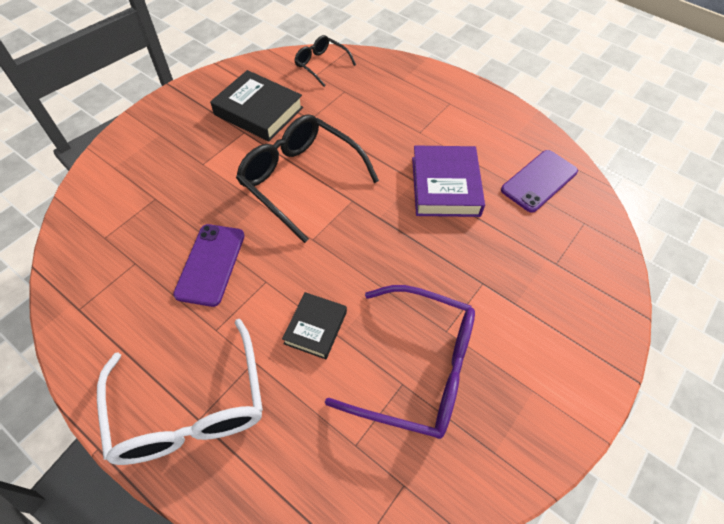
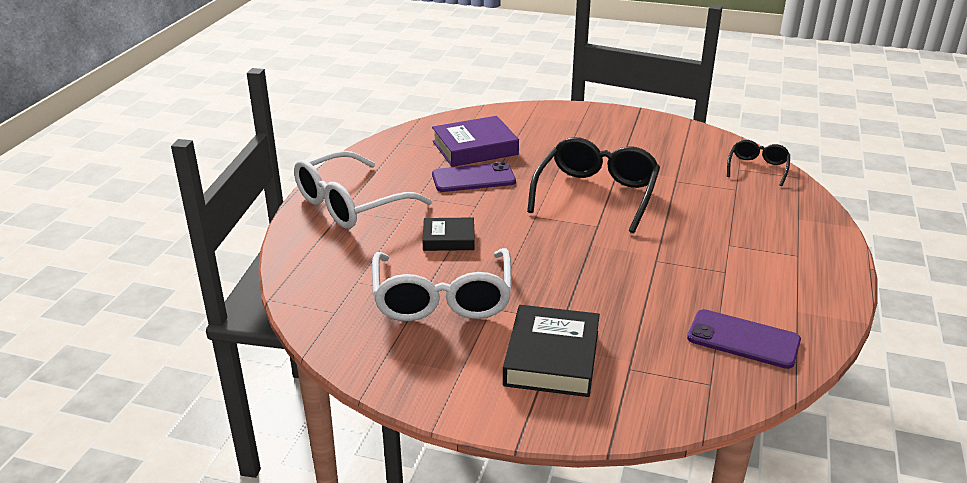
camera: 70 degrees right, 25 degrees down
black book [210,70,303,142] -> black book moved to [503,305,600,397]
purple glasses [325,285,475,439] -> white glasses [372,248,512,321]
purple book [412,145,485,217] -> purple book moved to [432,116,519,167]

